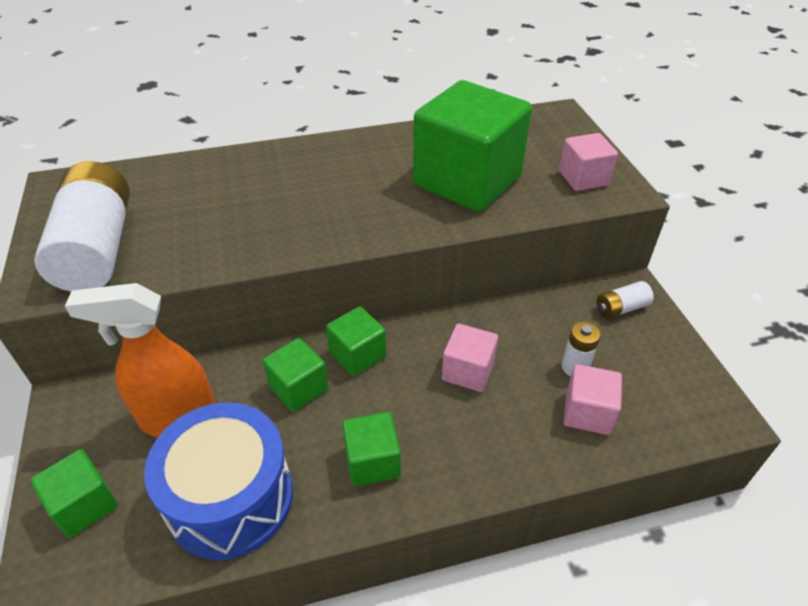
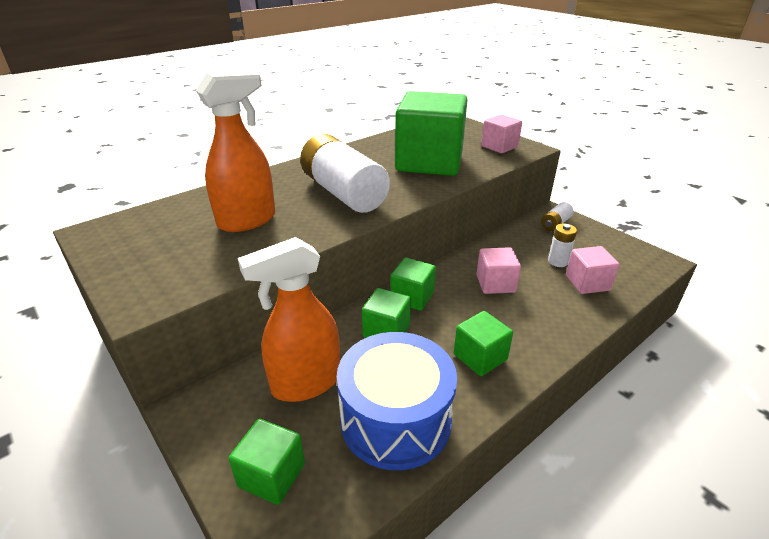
camera: 25 degrees left, 10 degrees down
white battery [34,161,130,292] -> white battery moved to [300,134,390,213]
none -> orange spray bottle [196,71,275,232]

